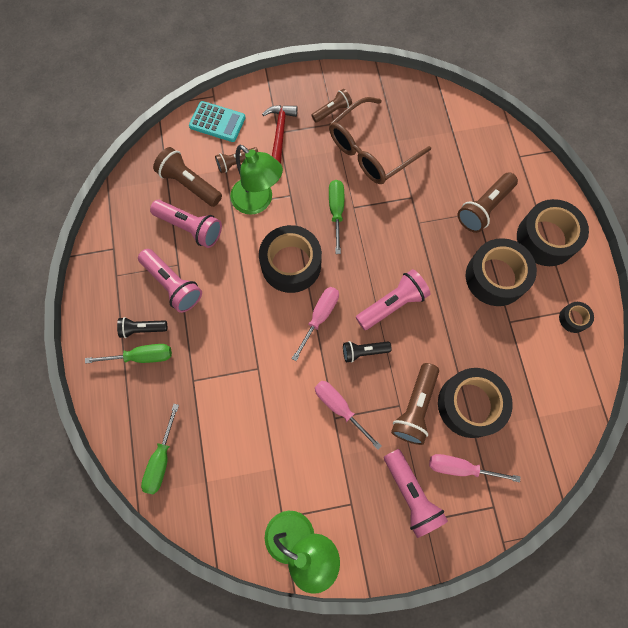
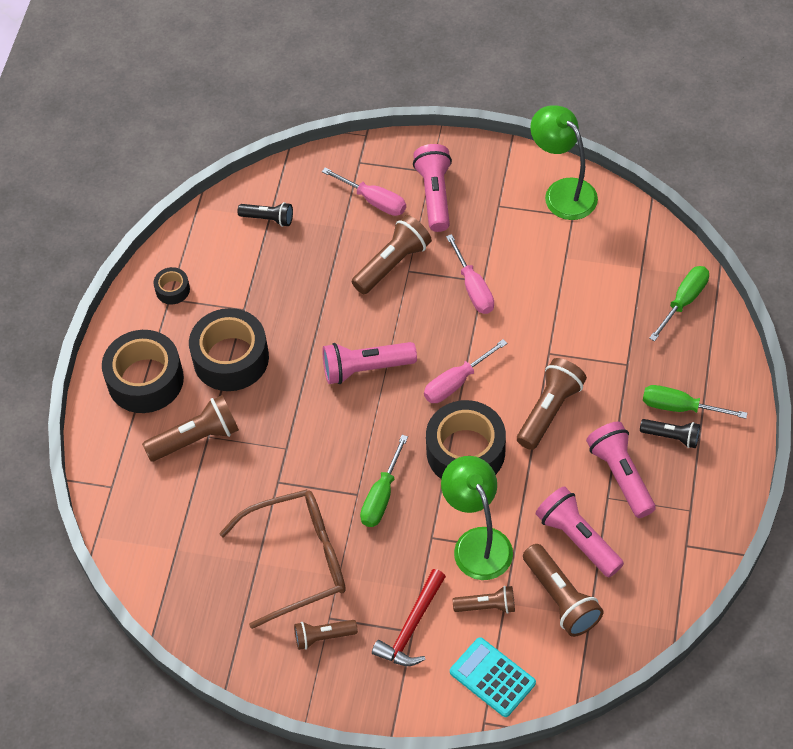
camera: 155 degrees left, 15 degrees down
black flashlight [343,341,392,363] -> black flashlight moved to [237,202,293,227]
black tape [438,368,513,438] -> none
none -> brown flashlight [517,358,587,450]

